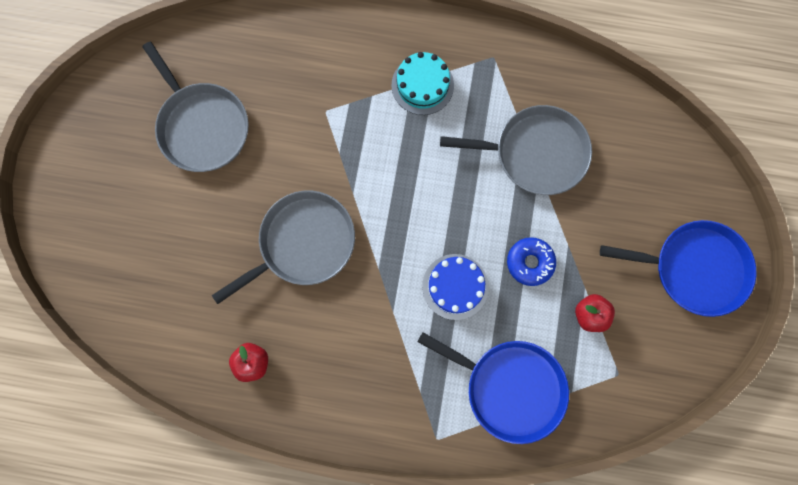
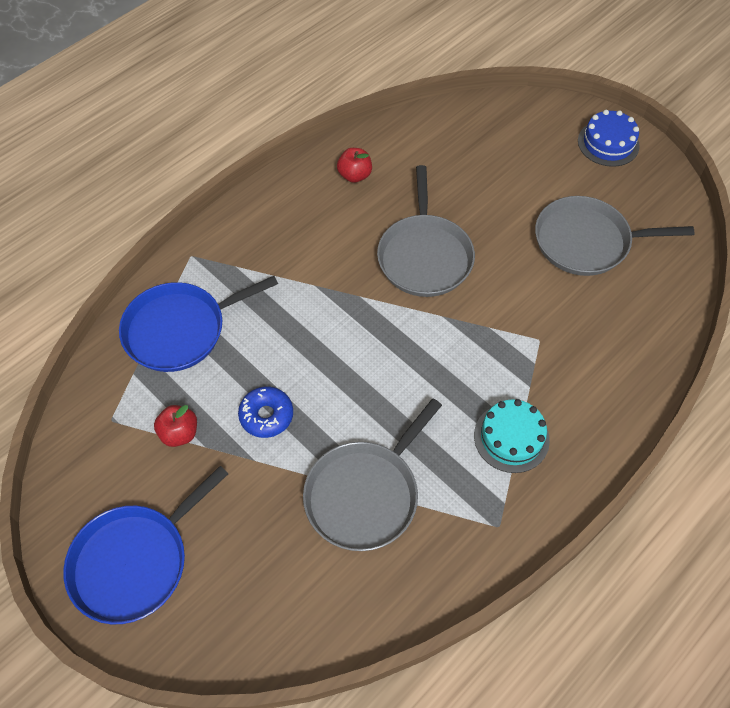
camera: 125 degrees right, 20 degrees down
blue cake [422,254,489,320] -> blue cake moved to [578,110,640,167]

